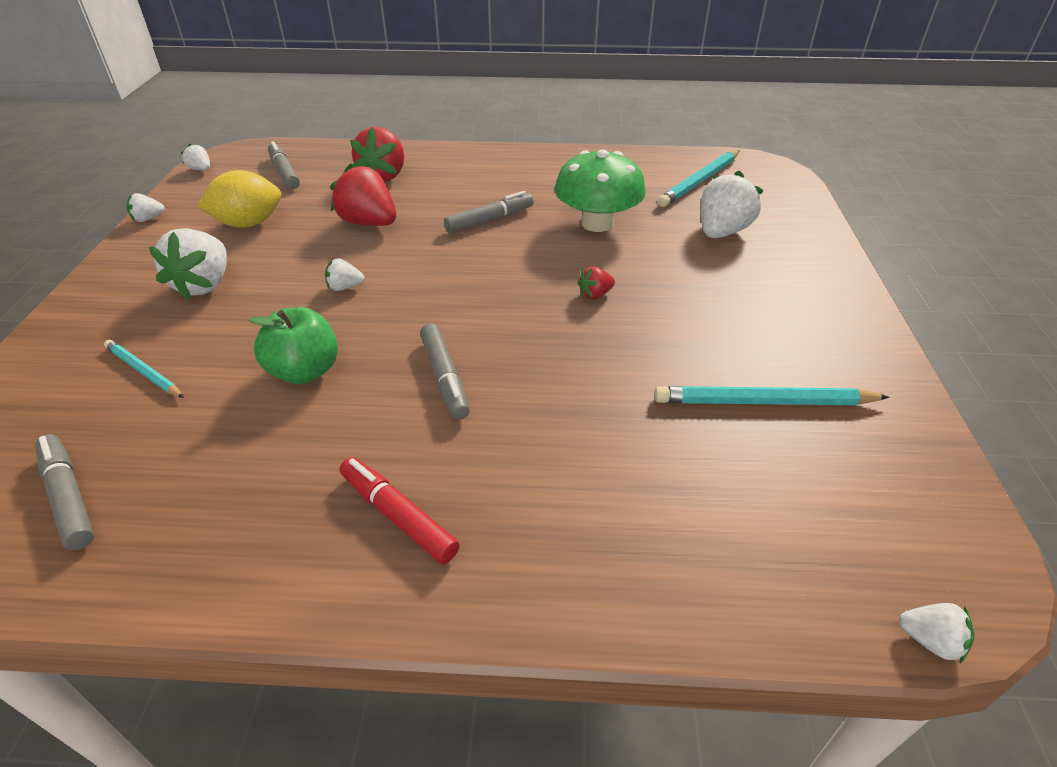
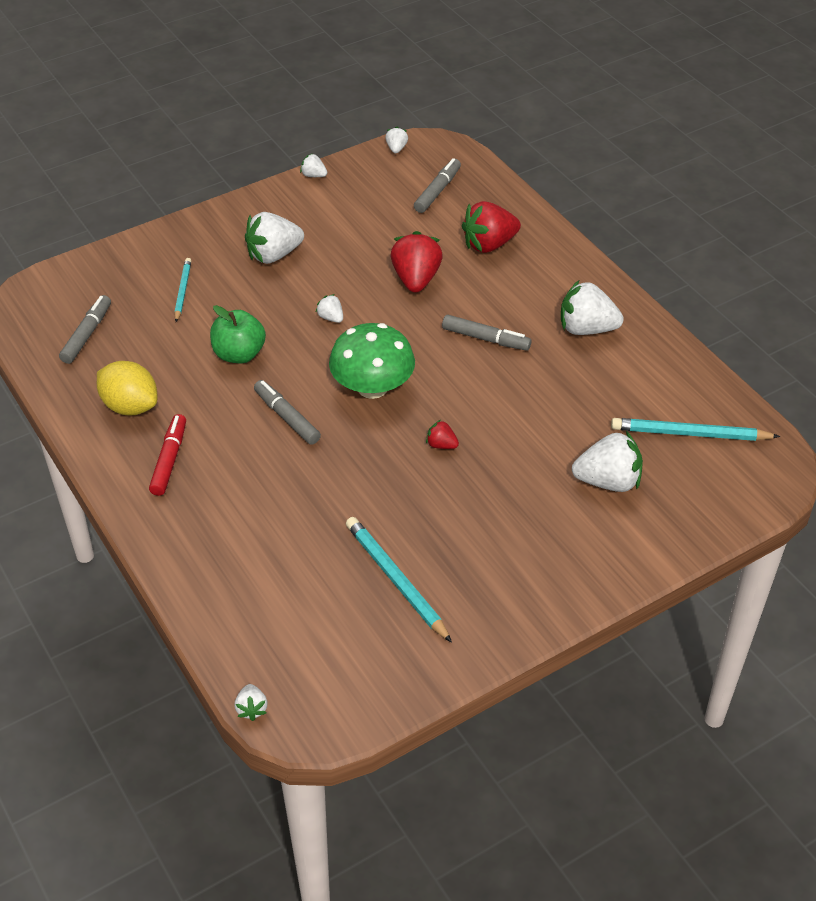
camera: 55 degrees right, 5 degrees up
yellow lemon [197,170,281,228] -> yellow lemon moved to [97,361,157,415]
grey marker [420,324,470,420] -> grey marker turned 105 degrees clockwise [254,380,321,445]
green mushroom [555,150,646,232] -> green mushroom moved to [329,323,415,399]
none -> white strawberry [561,280,624,335]

